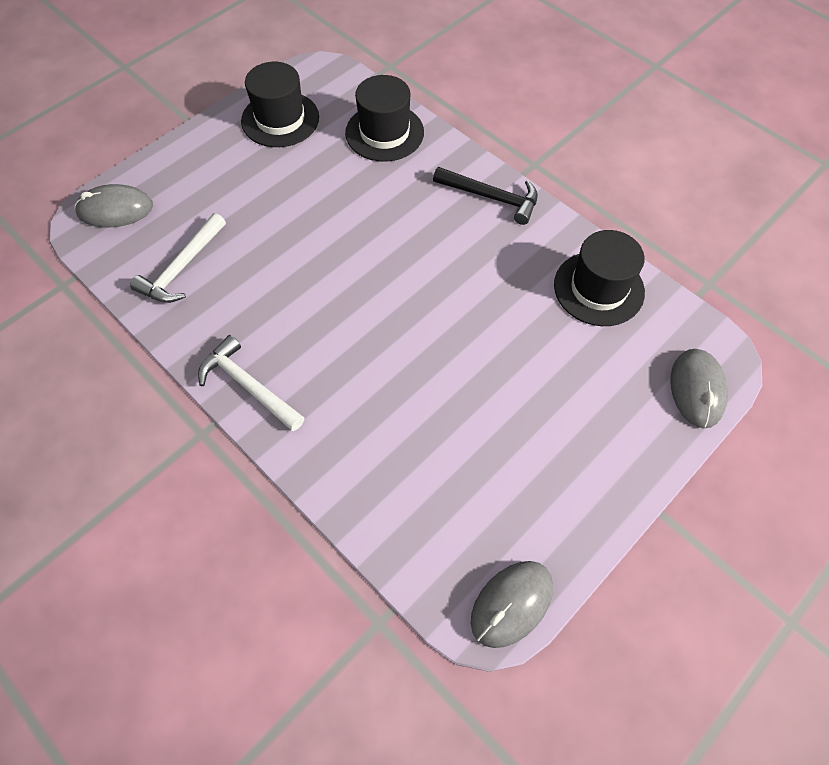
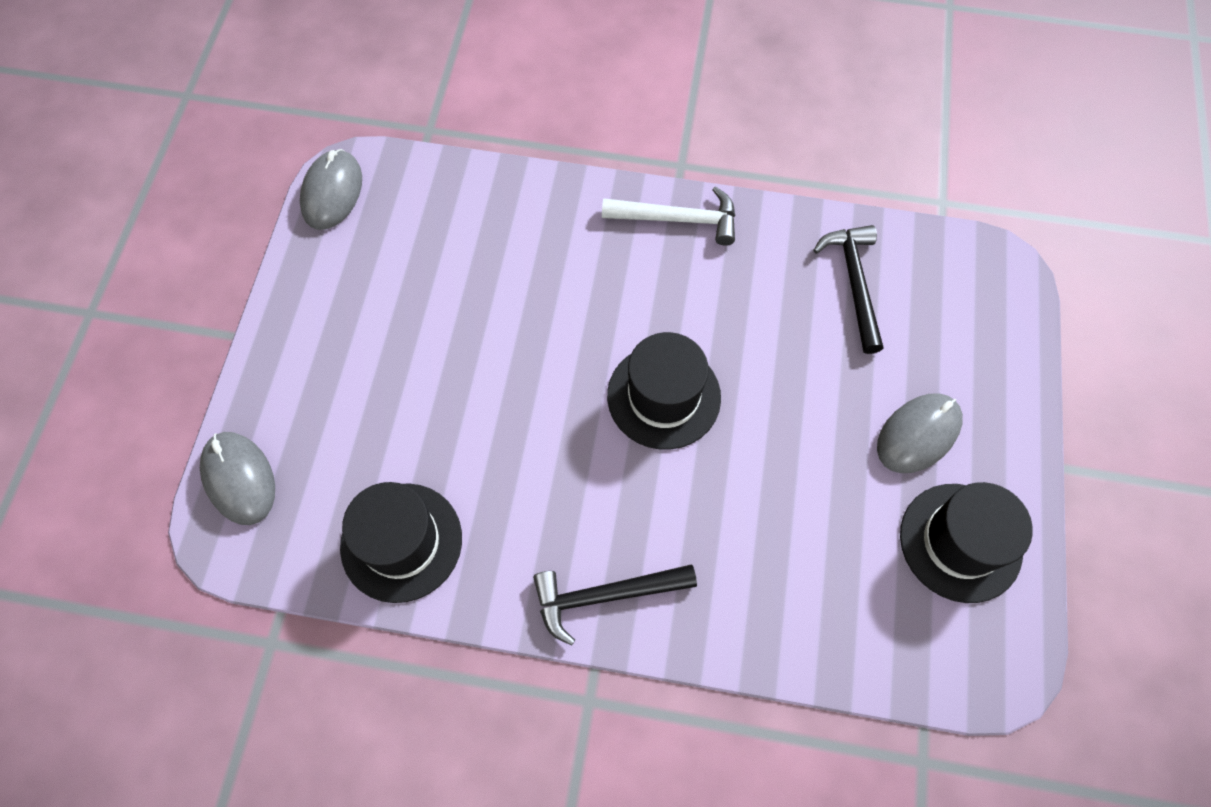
camera: 145 degrees right, 5 degrees up
grey mouse [74,184,153,227] -> grey mouse moved to [877,393,963,473]
white hammer [130,213,226,303] -> black hammer [813,225,884,354]
black hat [345,75,424,162] -> black hat moved to [607,332,721,450]

